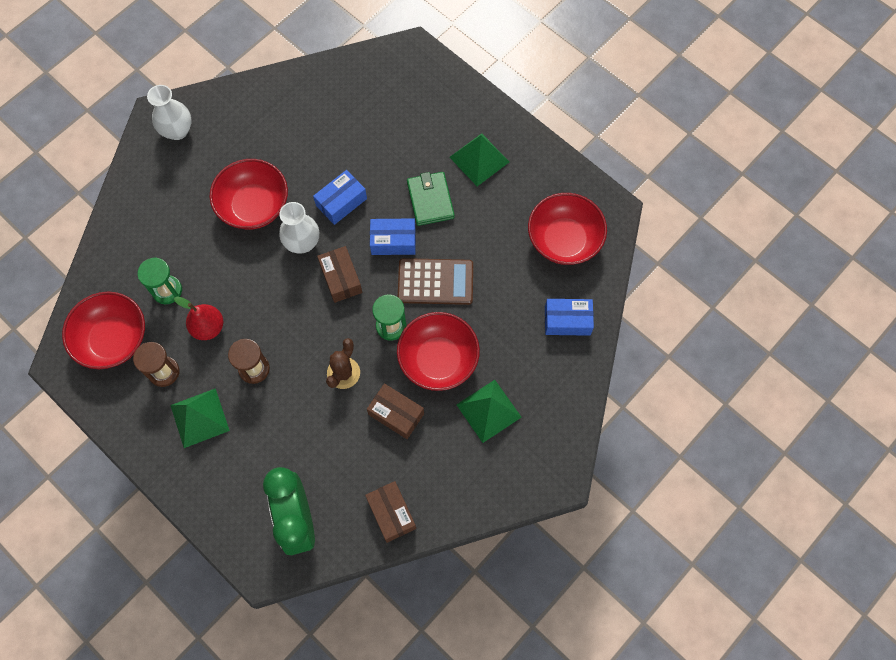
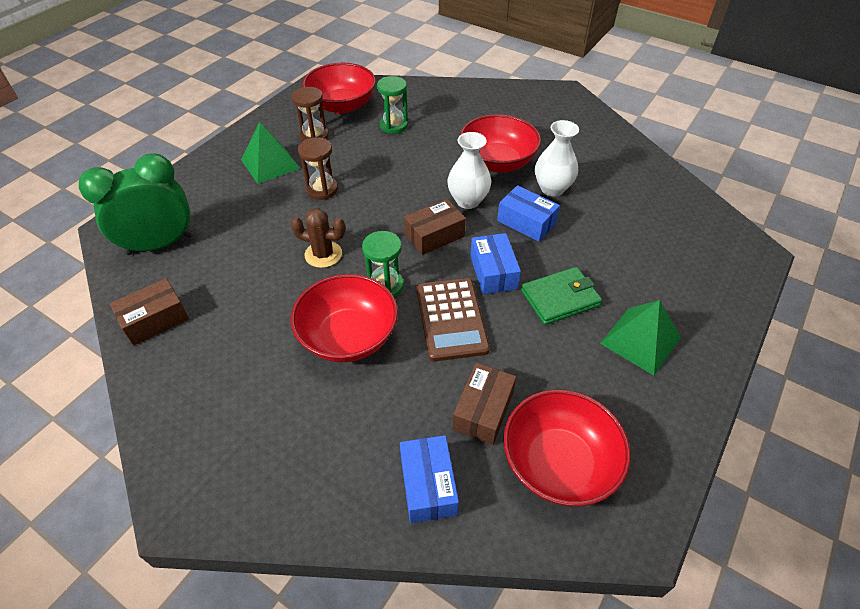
camera: 80 degrees right, 20 degrees down
white vase [147,85,192,140] -> white vase moved to [535,120,579,196]
red pear [174,296,223,340] -> none
brown box [367,384,424,439] -> brown box moved to [452,363,516,445]
green pyramid [456,380,522,443] -> none

